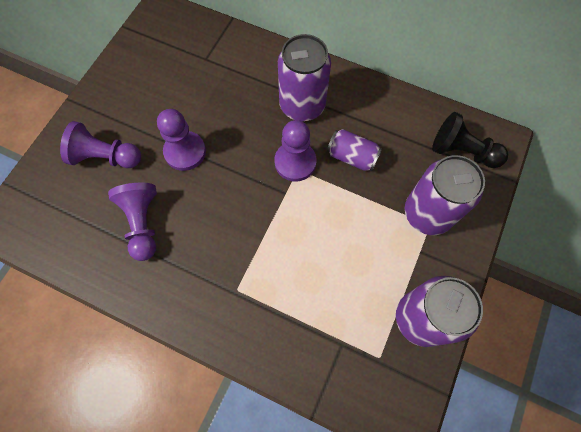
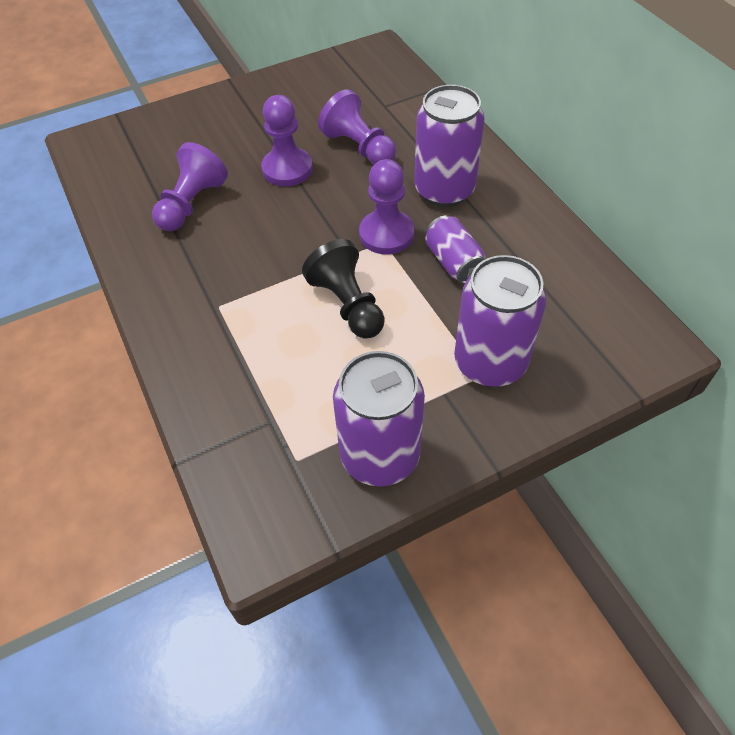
camera: 40 degrees right, 15 degrees down
purple pawn [60,121,141,168] -> purple pawn moved to [318,89,396,165]
black pawn [432,112,508,168] -> black pawn moved to [302,239,385,339]

